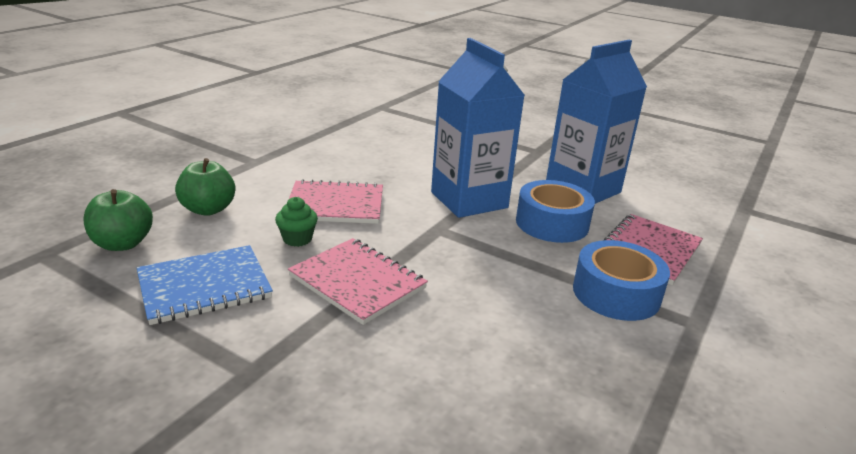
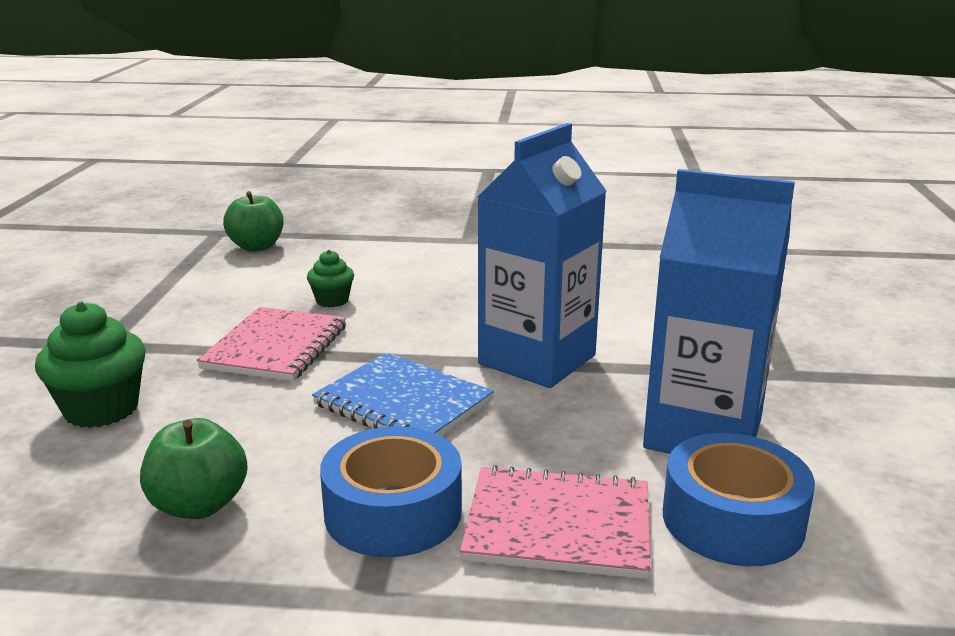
camera: 65 degrees right, 5 degrees down
blue notebook [137,245,273,325] -> blue notebook moved to [312,353,494,436]
green apple [175,158,235,216] -> green apple moved to [140,418,248,519]
pink notebook [289,179,383,224] -> none
blue tape [516,180,595,243] -> blue tape moved to [663,433,815,566]
none -> green cupcake [35,302,146,428]

